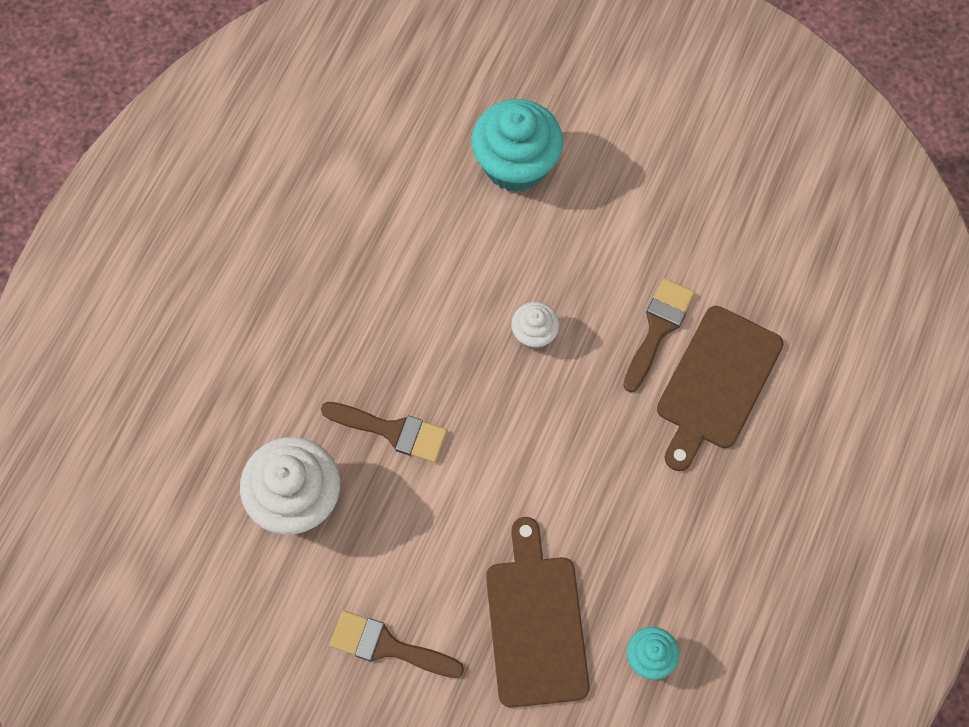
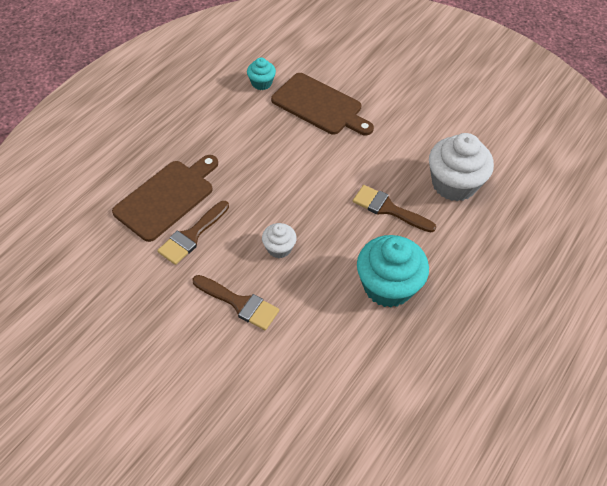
camera: 170 degrees left, 15 degrees down
brown brush [330,610,464,678] -> brown brush moved to [192,275,279,331]
turquoise cupcake [471,99,563,192] -> turquoise cupcake moved to [357,235,429,307]
brown cutting board [486,517,590,708] -> brown cutting board turned 60 degrees counterclockwise [271,73,374,135]

